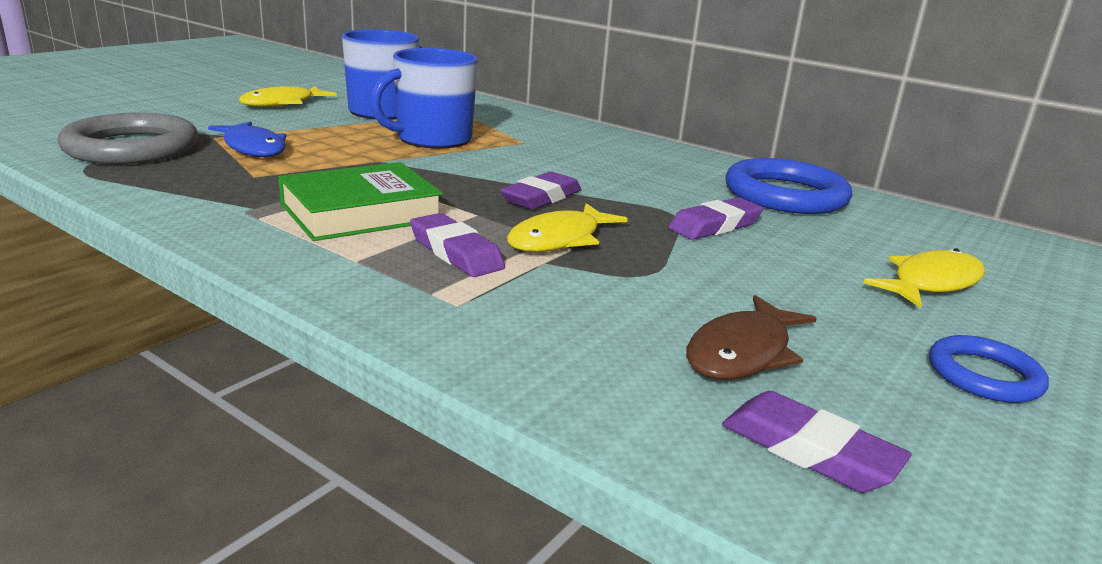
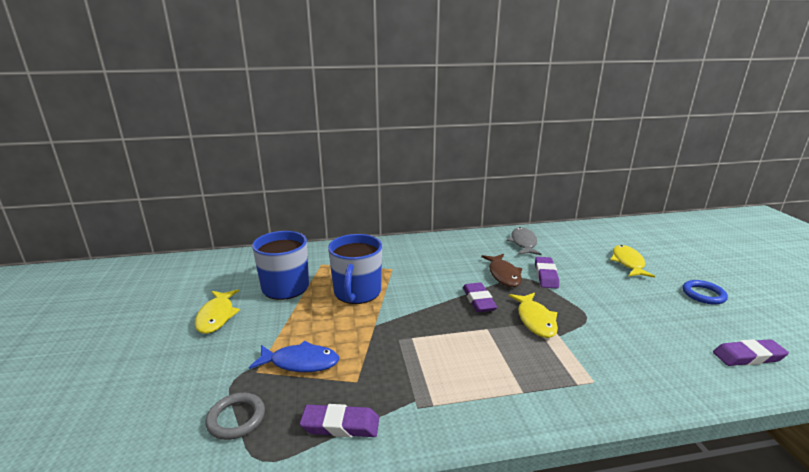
camera: 45 degrees left, 0 degrees up
grey ring [57,113,198,164] -> grey ring [205,393,265,440], size x0.55
green book [278,162,443,241] -> none
purple eraser [410,213,505,277] -> purple eraser moved to [300,404,379,437]
brown fish [686,295,817,379] -> brown fish moved to [481,254,522,287]
blue ring [725,158,852,214] -> grey fish [507,227,542,255]

